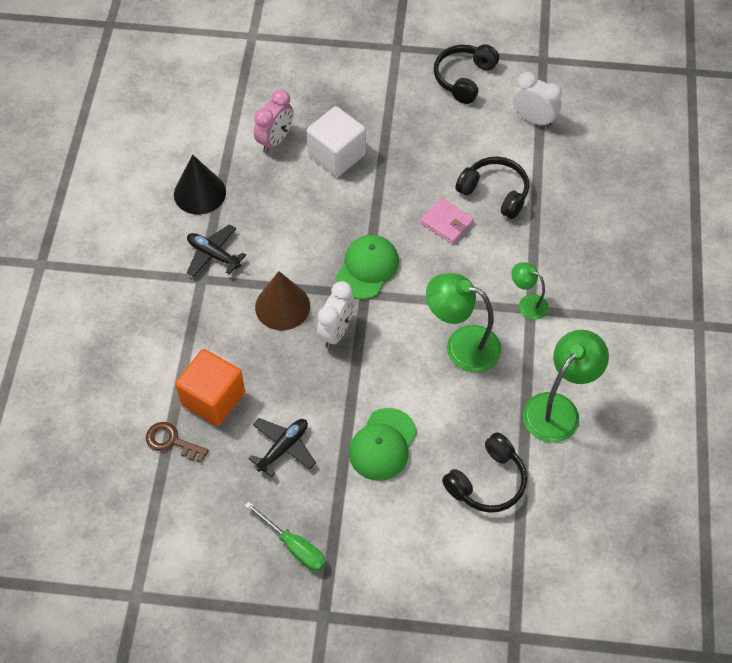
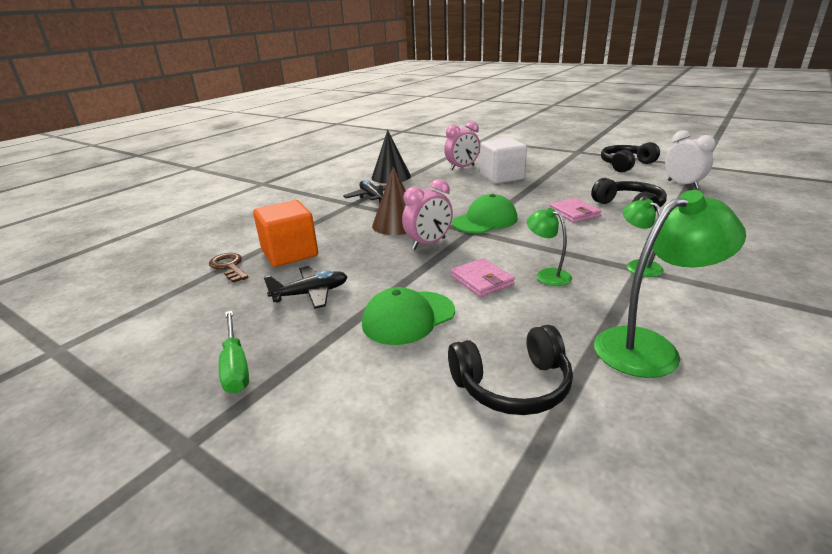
camera: 30 degrees right, 30 degrees down
white clock [317,281,354,348] -> pink clock [402,179,453,249]
green lamp [426,273,502,373] -> green lamp [527,208,572,286], size x0.55
none -> pink wallet [450,258,515,297]

